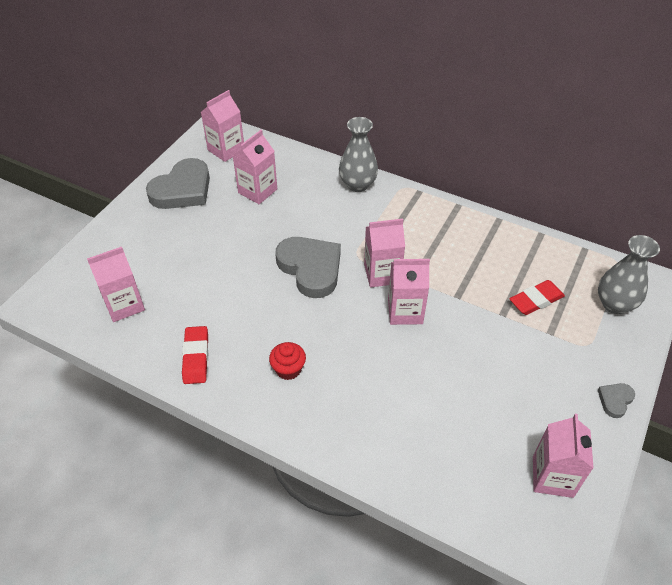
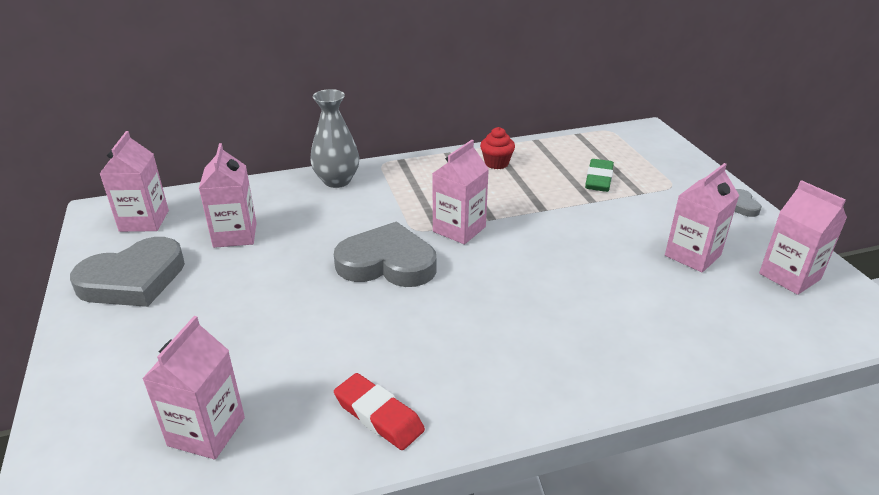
camera: 45 degrees left, 15 degrees down
grey heart [146,158,210,209] -> grey heart turned 60 degrees clockwise [70,237,185,307]
red cupcake [269,342,306,380] -> red cupcake moved to [480,127,515,169]
pink carton [388,259,430,325] -> pink carton moved to [665,163,739,272]
red eraser [509,280,565,315] -> green eraser [585,159,614,192]
grey vase [598,235,660,314] -> none

